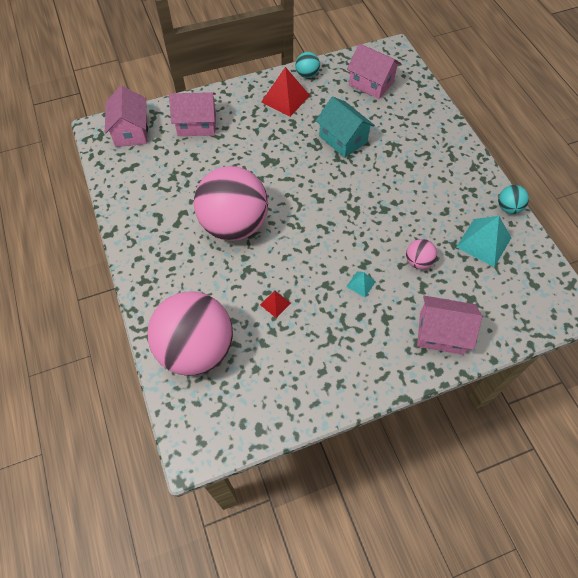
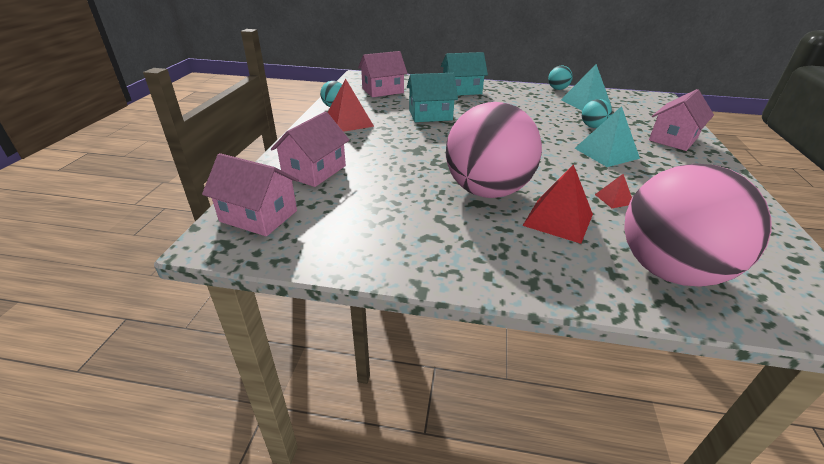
camera: 60 degrees left, 25 degrees down
turquoise pyramid [346,271,376,297] -> turquoise pyramid [574,106,640,167], size x1.97
pink ball [406,239,437,269] -> turquoise ball [582,99,612,128]
none -> turquoise house [441,52,488,96]
none -> red pyramid [522,164,593,244]

